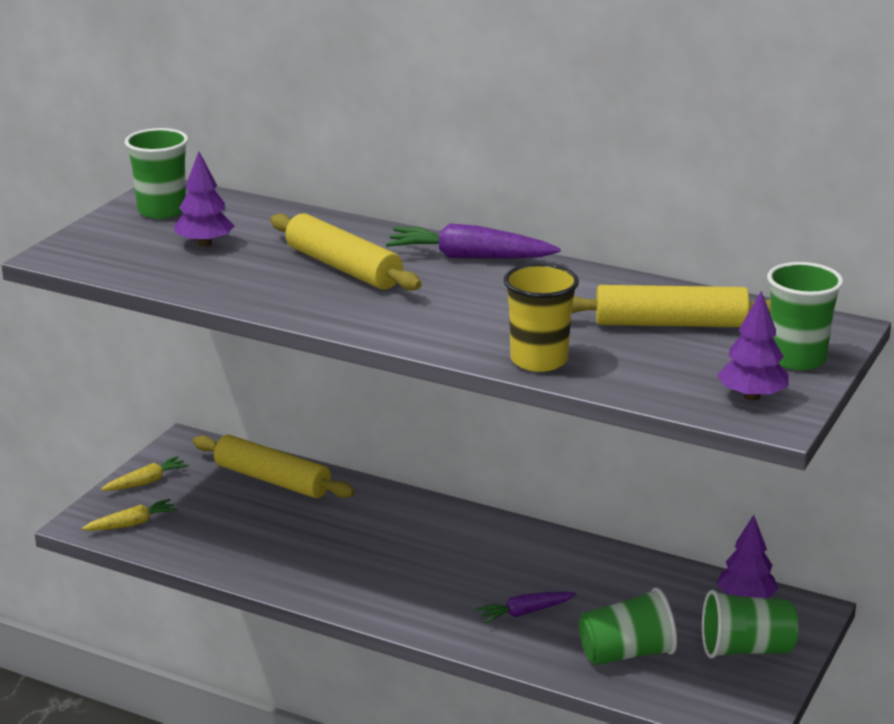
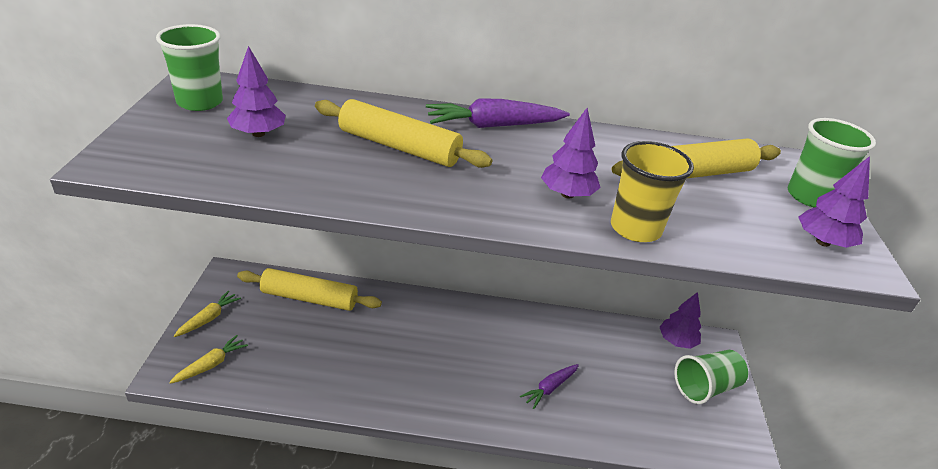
camera: 25 degrees left, 10 degrees up
green cup [579,587,677,665] -> none
none -> purple tree [541,108,601,198]

